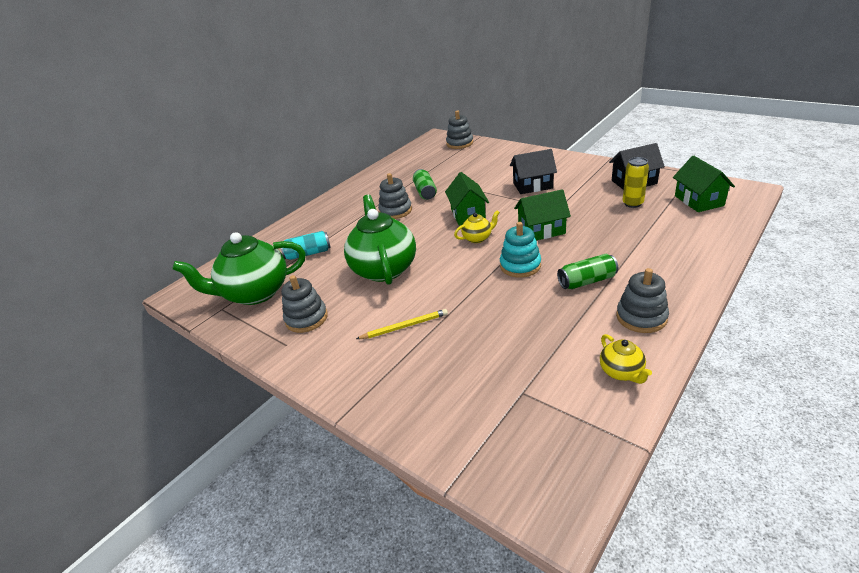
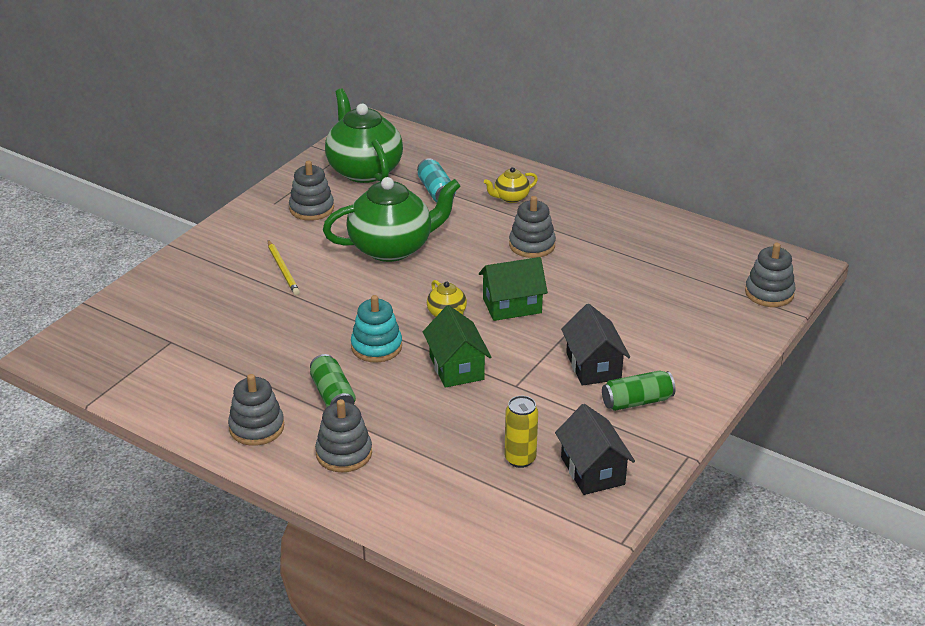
camera: 80 degrees right, 0 degrees up
green can [413,169,437,200] -> green can moved to [602,371,675,411]
yellow teapot [600,334,652,384] -> yellow teapot moved to [484,167,538,203]
green house [673,156,735,212] -> none
none -> grey stacking toy [315,399,372,472]

